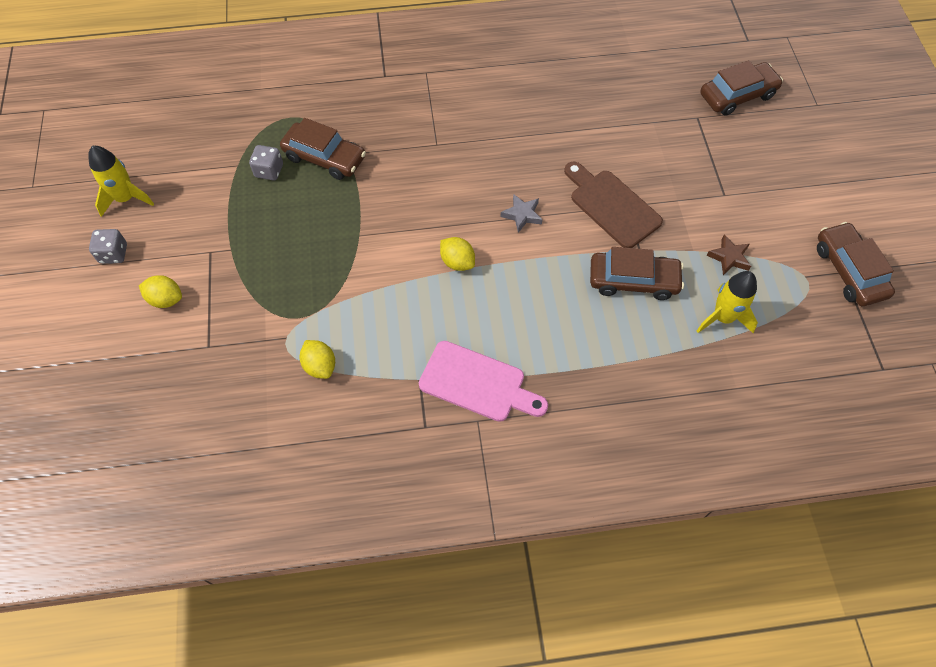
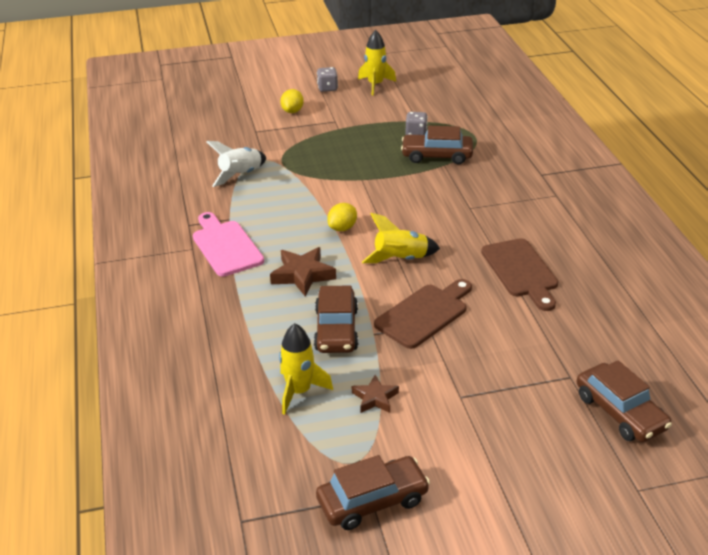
camera: 85 degrees right, 25 degrees down
brown car [280,118,366,180] -> brown car turned 75 degrees clockwise [401,126,473,164]
yellow lemon [300,340,335,379] -> white rocket [207,141,266,187]
pink cutting board [419,341,548,422] -> pink cutting board turned 135 degrees clockwise [193,212,264,276]
grey star [501,194,542,233] -> yellow rocket [362,213,440,263]
none -> brown star [270,247,336,296]
none -> brown cutting board [481,238,558,311]

